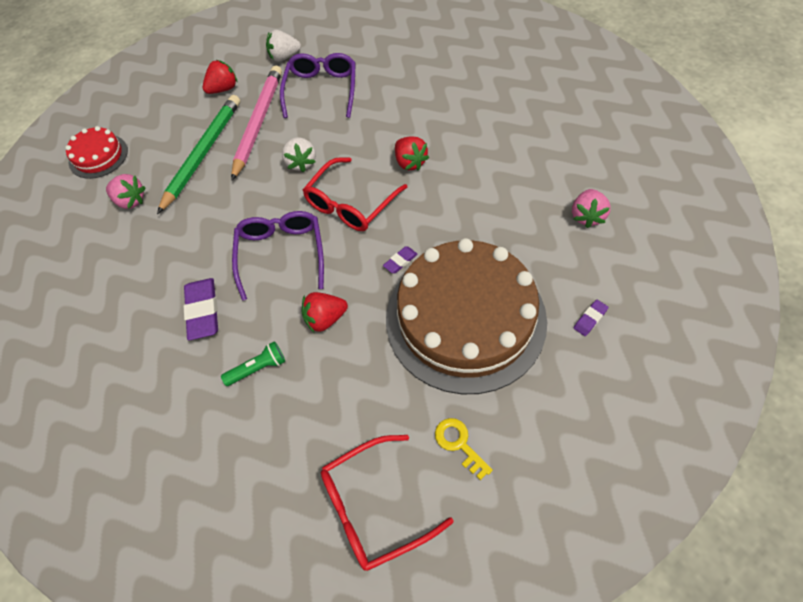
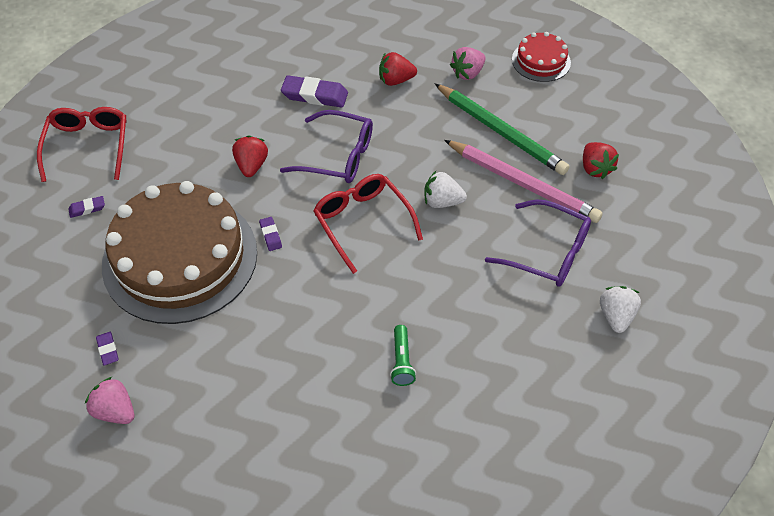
camera: 110 degrees right, 5 degrees down
green flashlight [221,341,285,386] -> green flashlight moved to [390,325,416,386]
white strawberry [266,30,301,62] -> white strawberry moved to [600,286,641,333]
red strawberry [395,137,429,171] -> red strawberry moved to [379,52,417,86]
yellow key [435,418,493,480] -> purple eraser [69,196,105,218]
pink strawberry [572,189,611,228] -> pink strawberry moved to [85,377,134,424]

